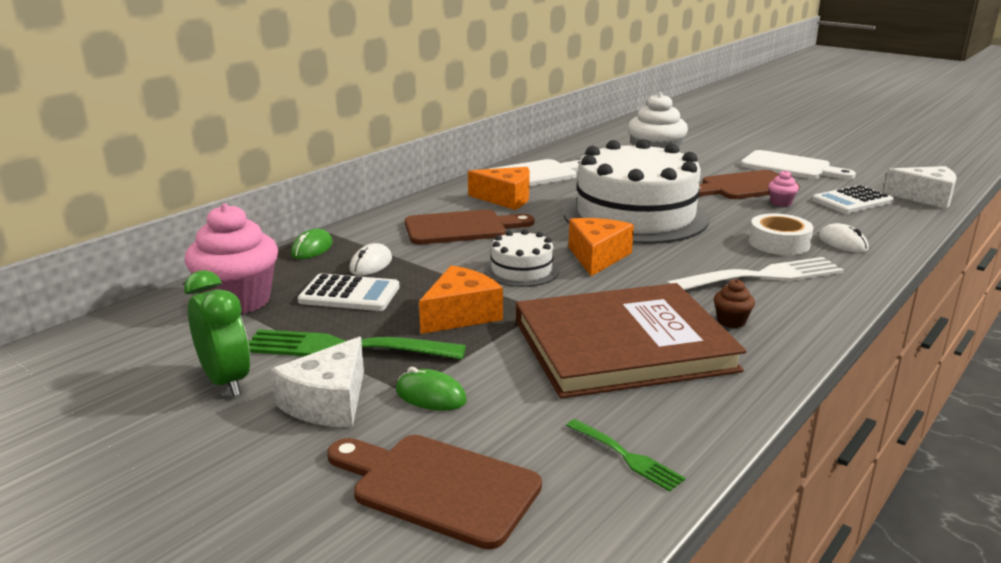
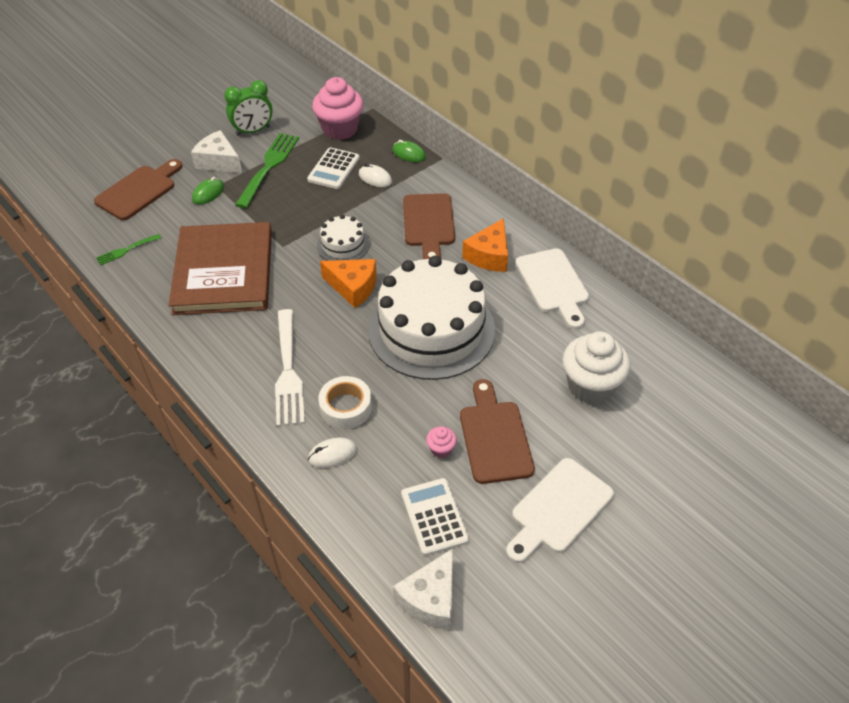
camera: 100 degrees right, 25 degrees up
orange cheese [419,265,503,334] -> none
brown cupcake [714,279,755,328] -> none

